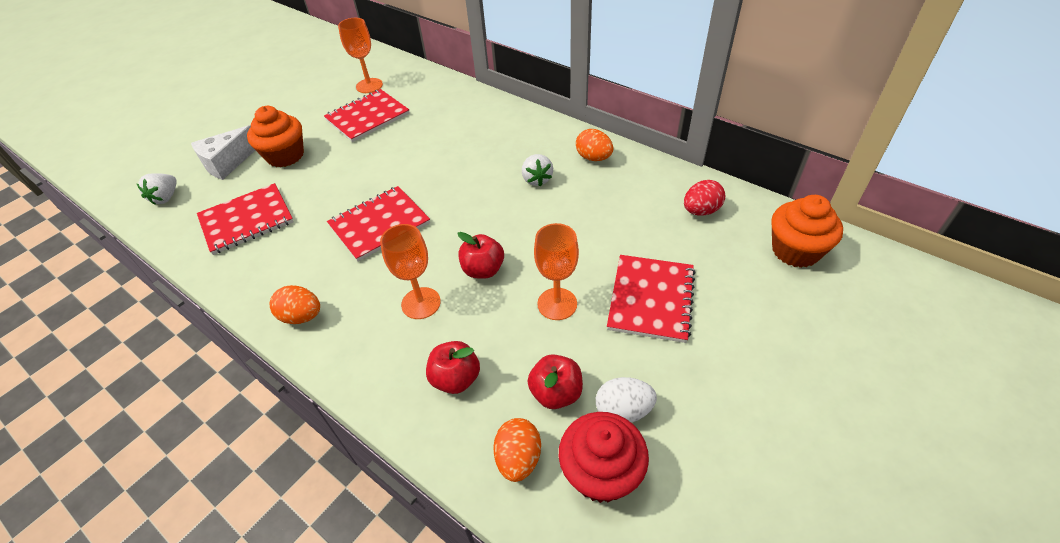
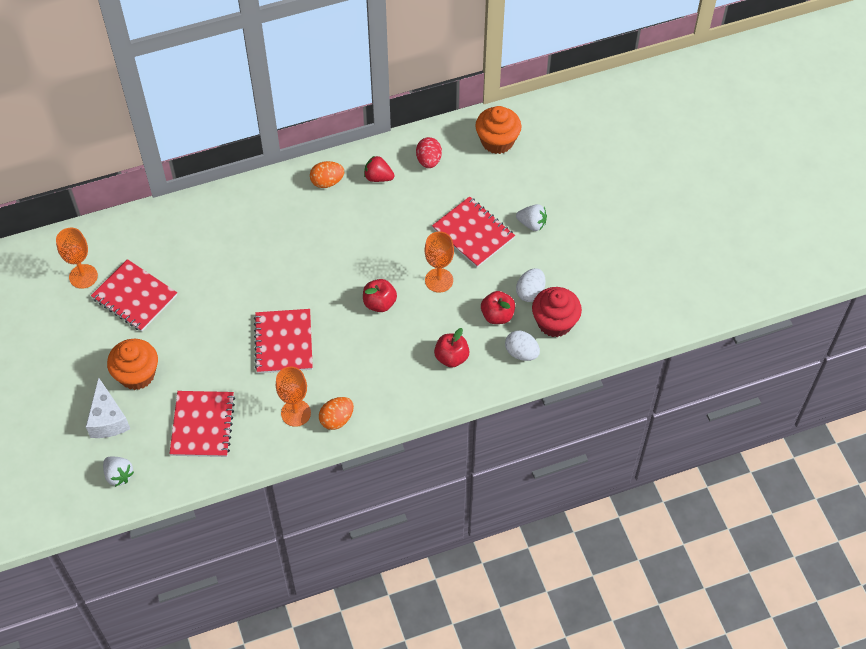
camera: 60 degrees left, 10 degrees up
red notebook [324,89,410,142] -> red notebook turned 45 degrees counterclockwise [91,259,177,332]
orange goblet [380,224,441,319] -> orange goblet moved to [276,367,311,427]
orange egg [493,418,541,482] -> white egg [505,331,540,361]
white strawberry [522,154,553,186] -> white strawberry moved to [516,204,547,231]
none -> red strawberry [364,156,394,182]

